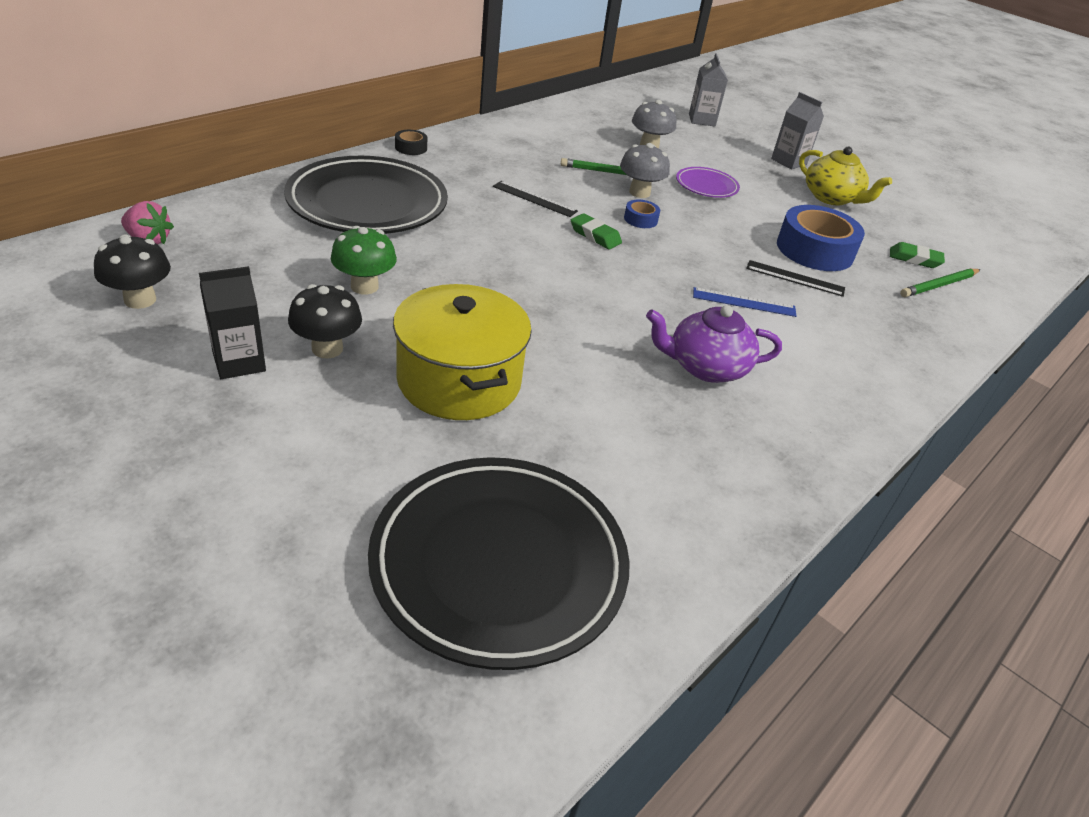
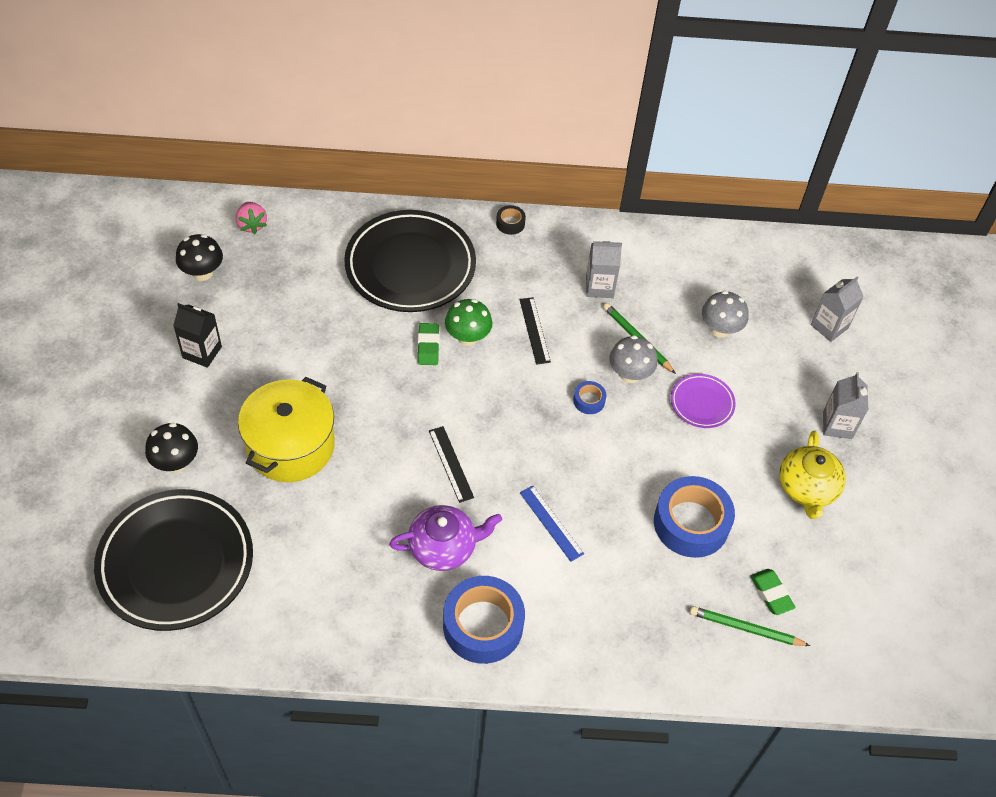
camera: 50 degrees right, 15 degrees up
black mushroom [288,284,362,358] -> black mushroom moved to [145,423,198,472]
green mushroom [331,226,397,294] -> green mushroom moved to [445,299,492,346]
green eraser [571,213,622,249] -> green eraser moved to [418,323,440,365]
purple teapot [646,305,782,383] -> purple teapot turned 120 degrees clockwise [389,505,502,571]
black ruler [746,260,845,297] -> black ruler moved to [429,426,474,503]
none -> blue tape [443,576,525,664]
none -> grey carton [586,241,622,298]

